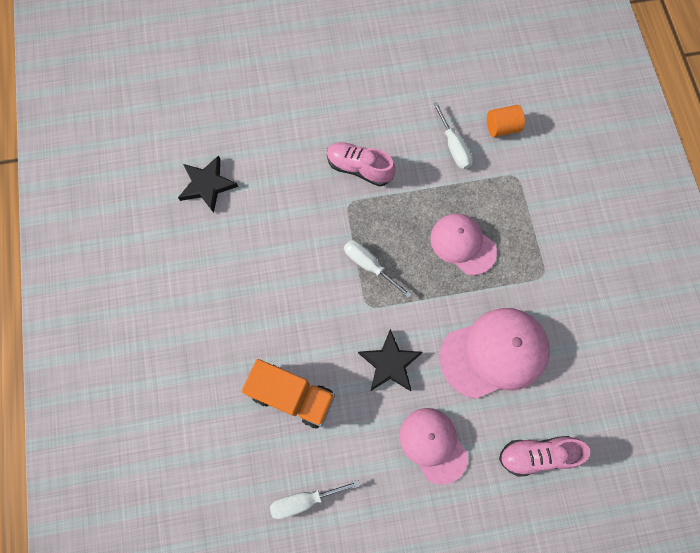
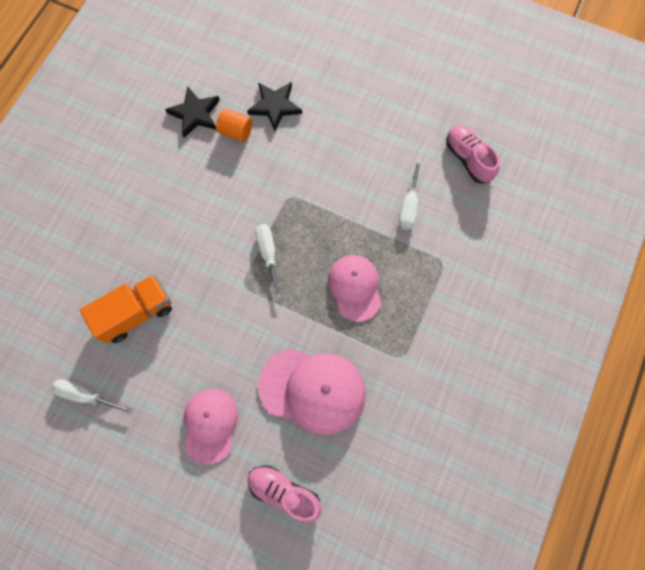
camera: 35 degrees right, 0 degrees up
orange truck [242,359,335,429] -> orange truck turned 90 degrees counterclockwise [80,274,172,343]
pink shoe [327,142,396,187] -> pink shoe moved to [446,125,500,184]
black star [358,329,423,391] -> black star moved to [247,82,302,131]
orange cylinder [487,105,525,137] -> orange cylinder moved to [216,108,252,142]

